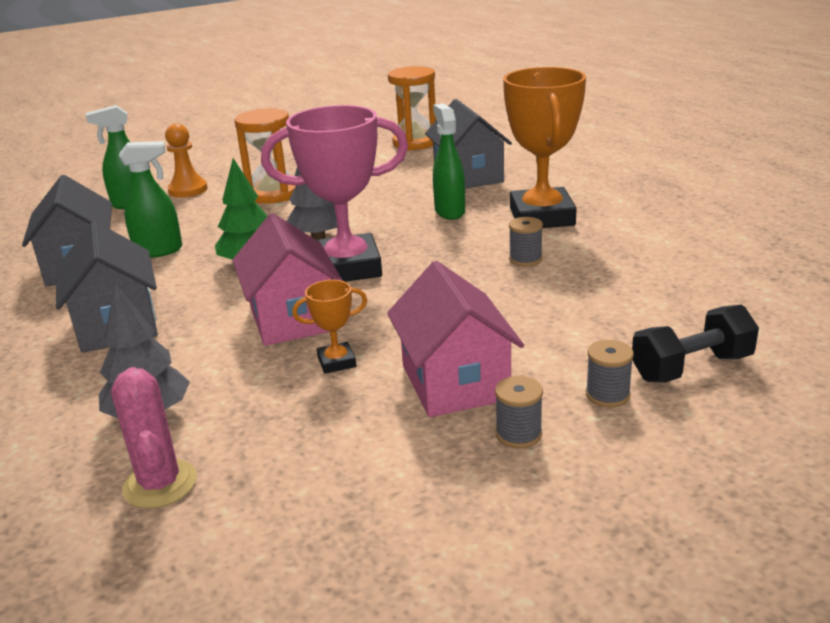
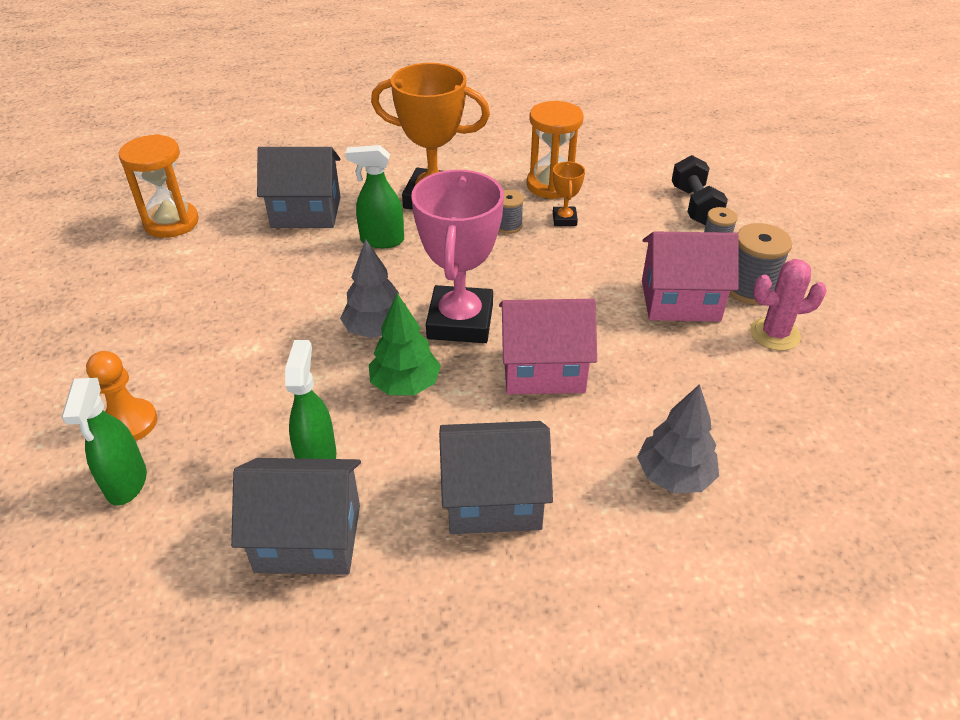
camera: 75 degrees left, 15 degrees up
pink cactus [111,367,197,509] -> pink cactus moved to [750,259,827,351]
orange hourglass [234,108,295,204] -> orange hourglass moved to [526,101,584,199]
orange trophy [292,280,367,374] -> orange trophy moved to [553,161,585,226]
grey spool [495,376,543,448] -> grey spool [729,223,792,304], size x1.68

